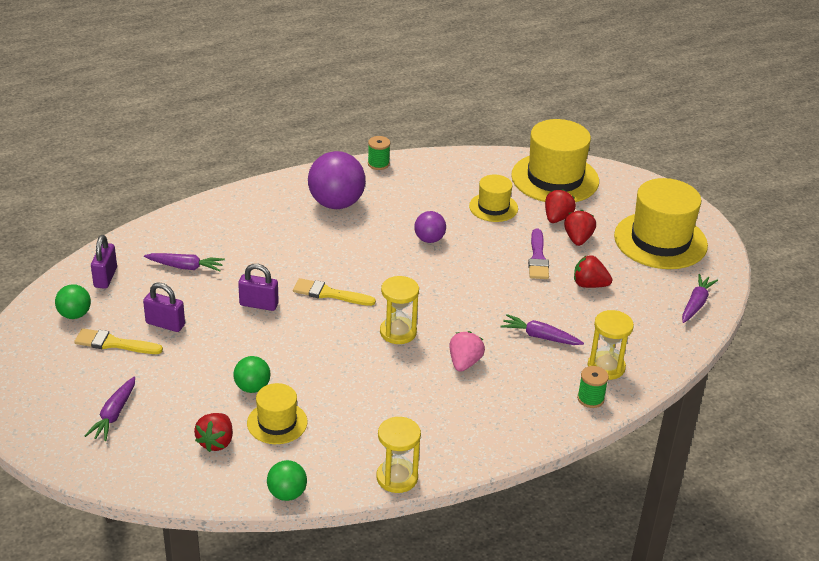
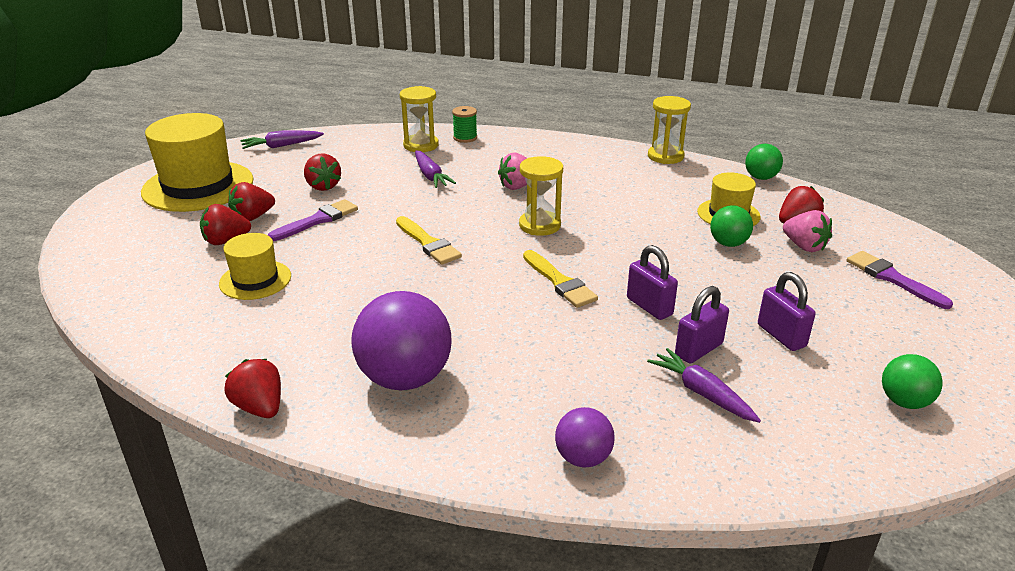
camera: 135 degrees left, 5 degrees down
yellow brush [74,328,163,354] -> yellow brush moved to [396,216,462,265]
purple carrot [84,377,135,441] -> purple brush [847,251,953,309]
purple padlock [91,235,117,289] -> purple padlock moved to [675,286,729,364]
green spool [368,136,390,170] -> red strawberry [224,359,281,418]
purple ball [414,211,446,243] -> purple ball moved to [555,407,615,468]
yellow hat [511,119,599,202] -> none
none -> pink strawberry [783,210,832,252]

